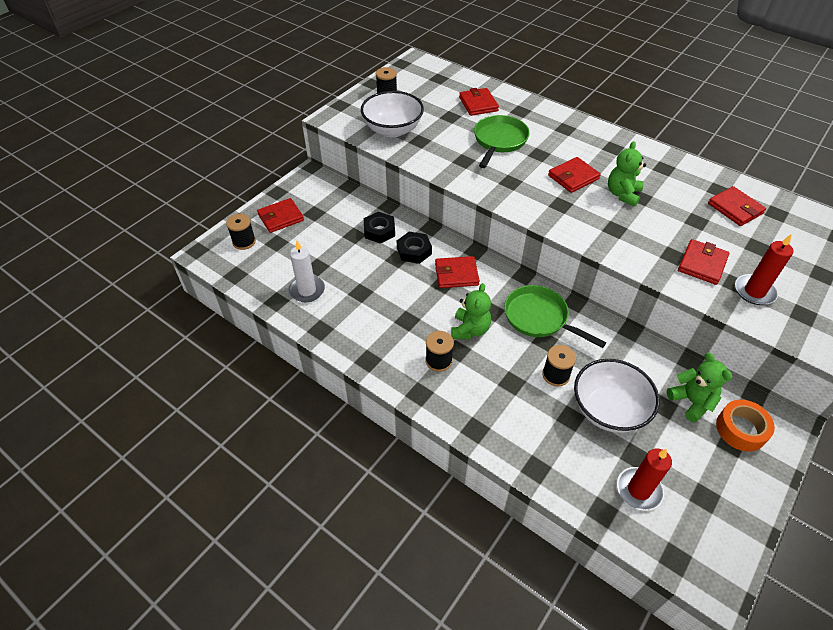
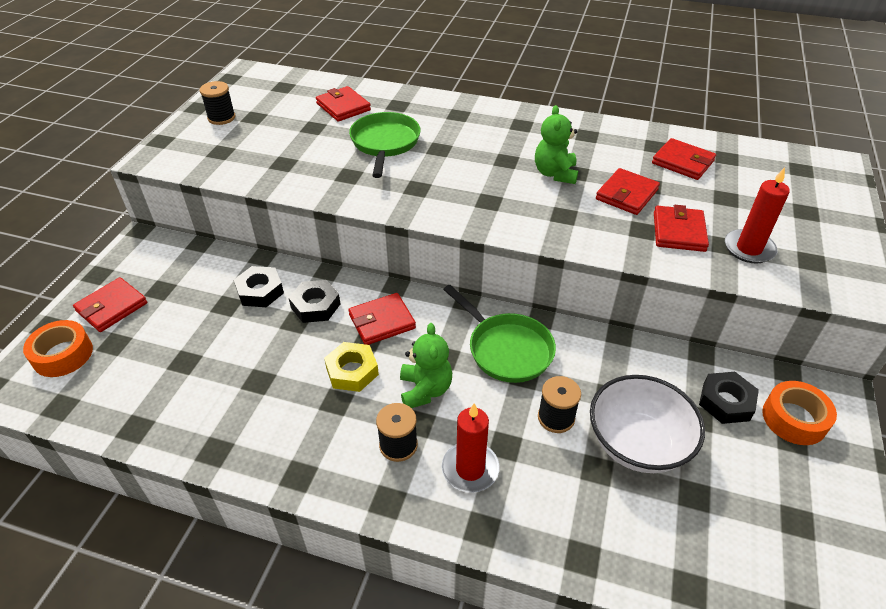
camera: 20 degrees left, 5 degrees down
black spool [226,214,256,250] -> orange tape [23,320,93,377]
white candle [288,241,325,302] -> none
white bowl [361,91,424,137] -> none
green pan [504,285,606,348] -> green pan turned 150 degrees counterclockwise [443,285,556,383]
red wallet [548,157,601,193] -> red wallet moved to [596,168,660,215]
red candle [617,448,672,510] -> red candle moved to [442,404,500,493]
green teddy bear [667,353,732,423] -> black nut [699,372,759,424]
none -> yellow nut [324,342,379,392]

